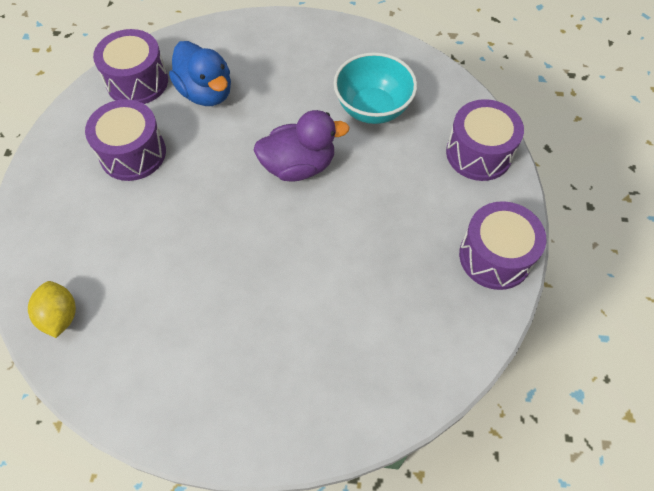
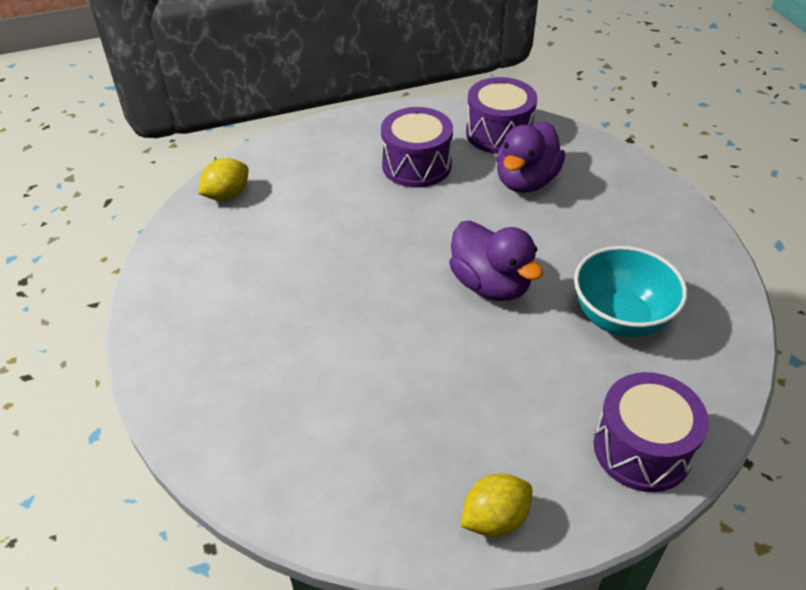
camera: 65 degrees right, 15 degrees down
blue duck [169,41,231,106] -> purple duck [496,122,565,193]
purple drum [459,201,546,290] -> yellow lemon [460,474,532,537]

